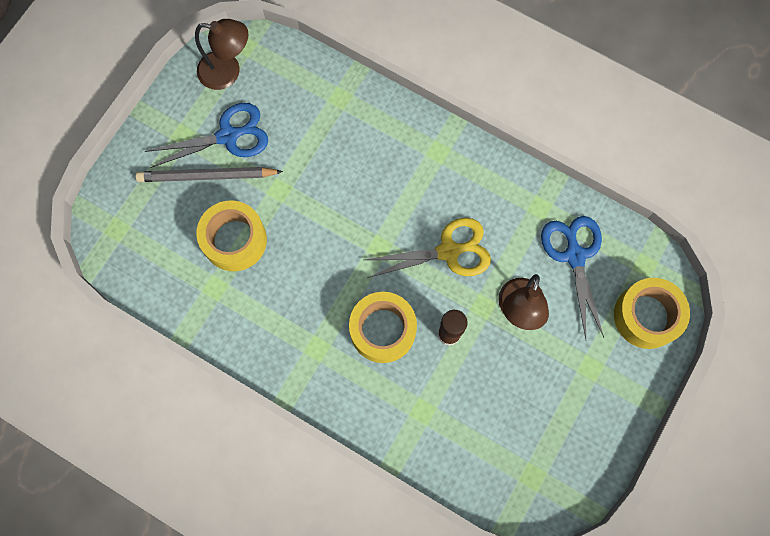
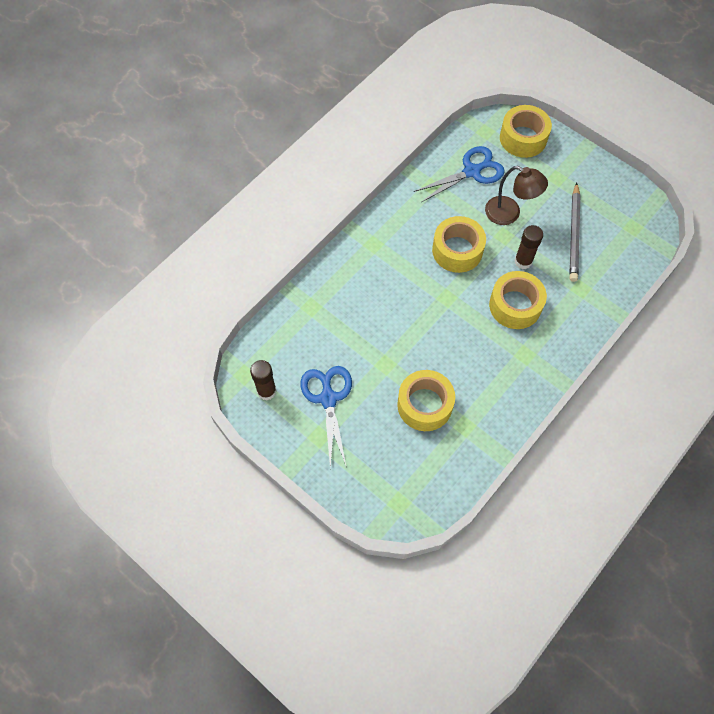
camera: 80 degrees left, 10 degrees down
grey pencil [136,167,283,182] -> grey pencil moved to [569,182,581,282]
brown lamp [195,19,248,90] -> brown glue stick [250,360,276,400]
yellow scissors [365,218,491,278] -> yellow tape [432,216,486,273]
blue scissors [541,216,604,339] -> blue scissors turned 150 degrees clockwise [414,146,505,202]

